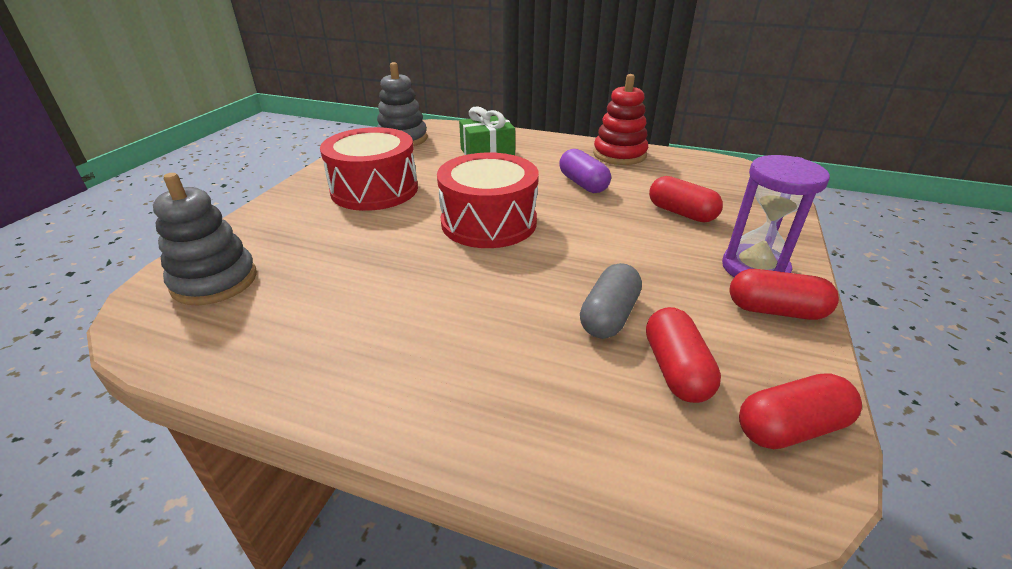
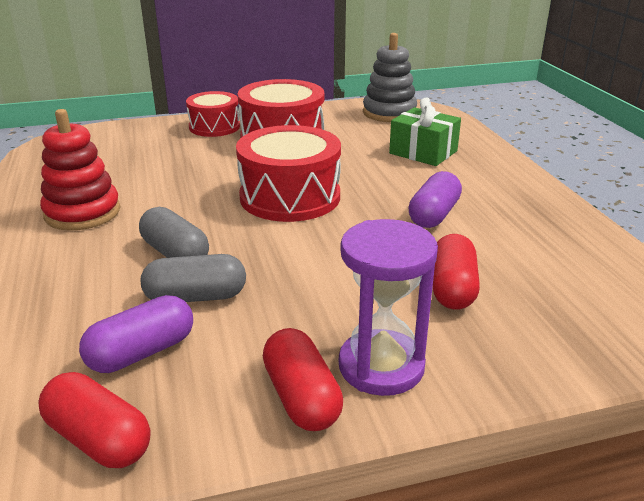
camera: 55 degrees right, 5 degrees down
grey stacking toy [153,173,257,305] -> none
red stacking toy [593,74,648,165] -> red stacking toy moved to [40,109,120,231]
red capsule [646,307,721,403] -> purple capsule [79,295,193,373]
none -> grey capsule [139,207,209,258]
none -> red drum [186,91,240,137]

